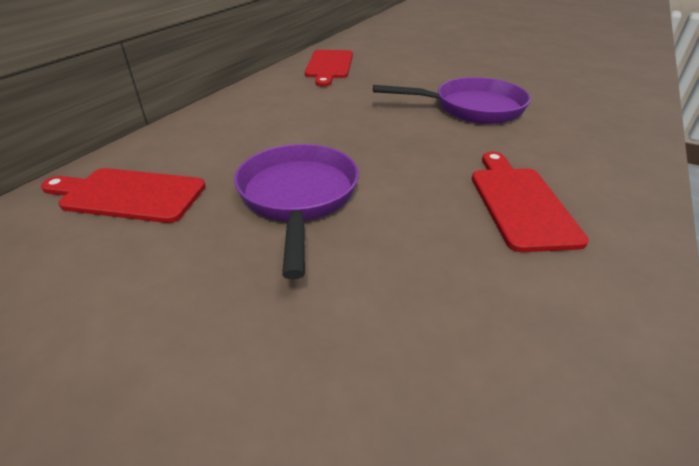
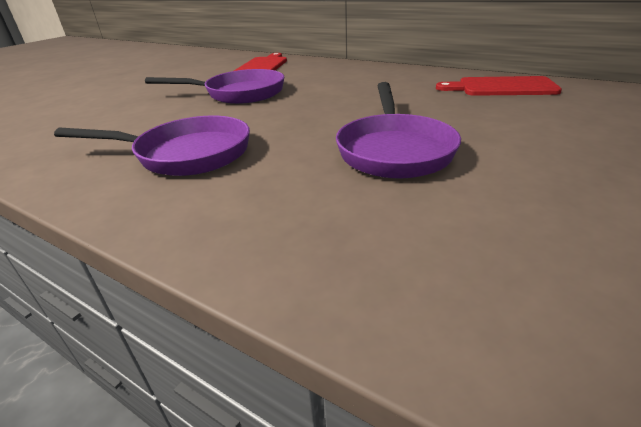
camera: 95 degrees right, 5 degrees down
red cutting board [472,152,589,252] -> purple pan [54,116,250,176]

